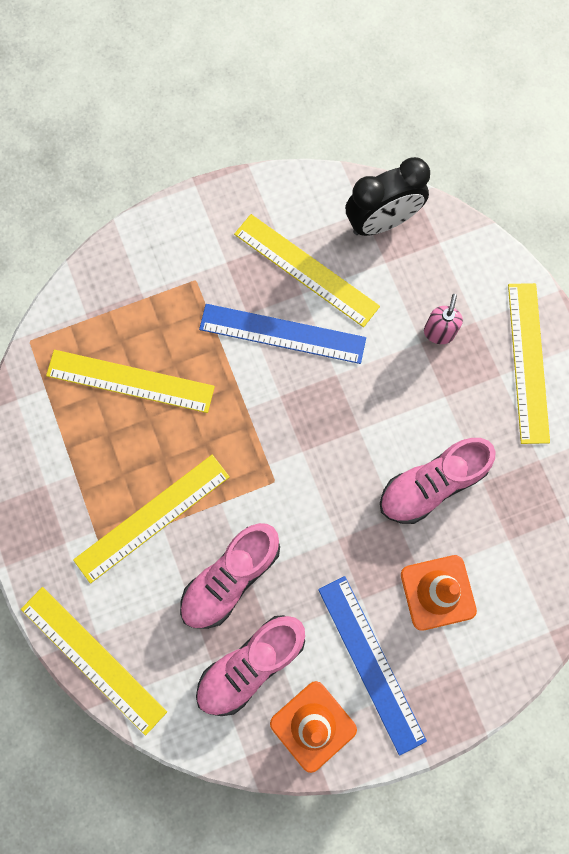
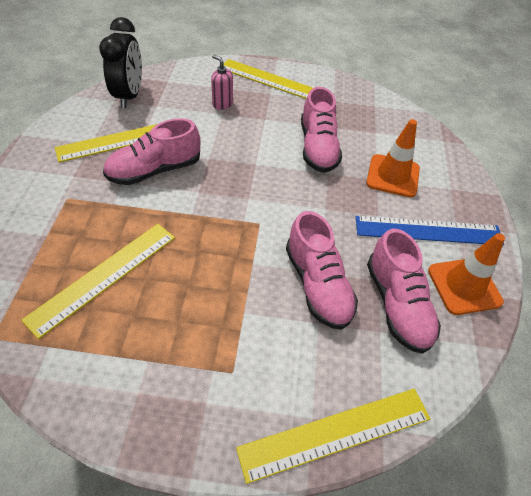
camera: 65 degrees left, 25 degrees down
yellow ruler [73,455,230,584] -> none
blue ruler [199,304,366,364] -> pink shoe [103,118,200,185]

